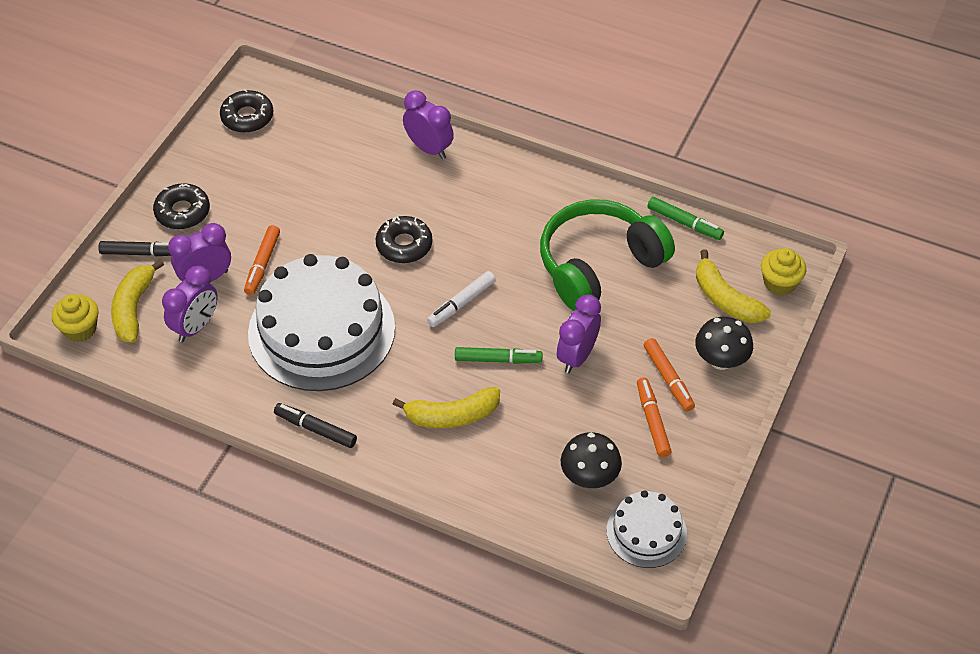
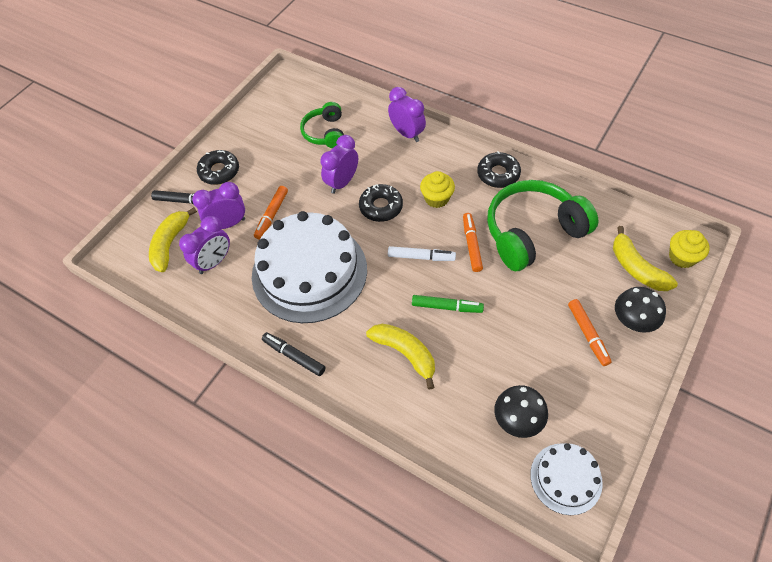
camera: 10 degrees right, 5 degrees up
yellow cupcake [52,294,98,342] -> yellow cupcake moved to [420,171,455,208]
black donut [220,89,273,133] -> black donut moved to [477,151,521,188]
yellow banana [392,387,500,428] -> yellow banana turned 135 degrees counterclockwise [366,324,435,390]
white marker [427,271,496,327] -> white marker turned 135 degrees counterclockwise [388,246,456,261]
purple clock [557,295,601,373] -> purple clock moved to [320,135,358,194]
orange marker [637,378,671,457] -> orange marker moved to [463,213,483,272]
green marker [647,197,724,240] -> none
none -> green headphones [300,102,344,148]

